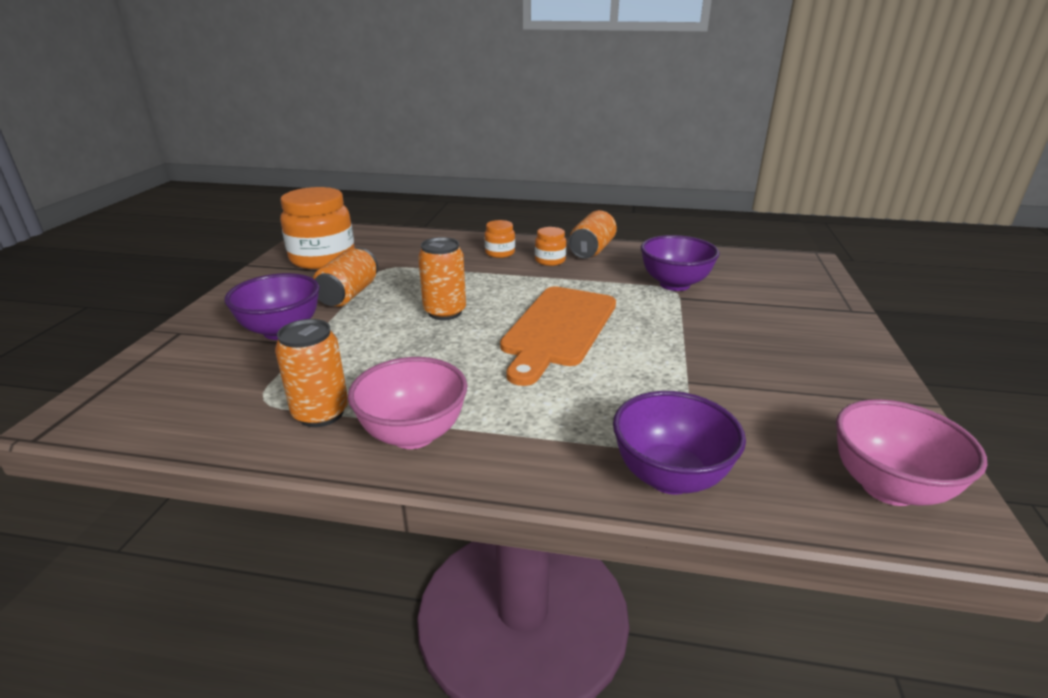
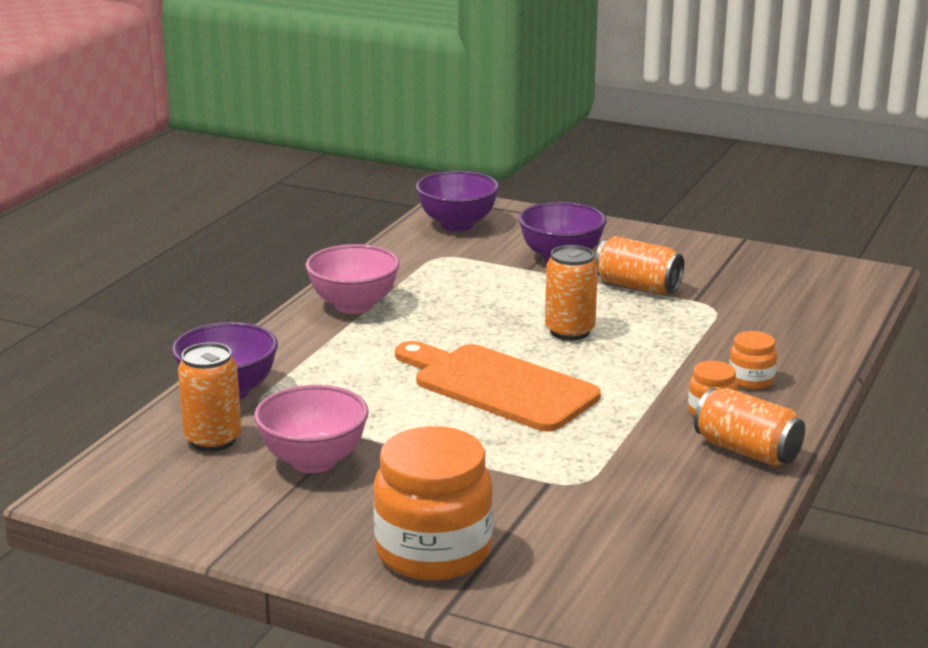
camera: 105 degrees right, 5 degrees down
orange can [275,319,348,427] -> orange can moved to [178,342,242,452]
orange jar [280,187,355,269] -> orange jar moved to [373,426,493,581]
purple bowl [641,235,720,291] -> purple bowl moved to [416,171,499,231]
pink bowl [836,399,987,506] -> pink bowl moved to [254,385,369,473]

